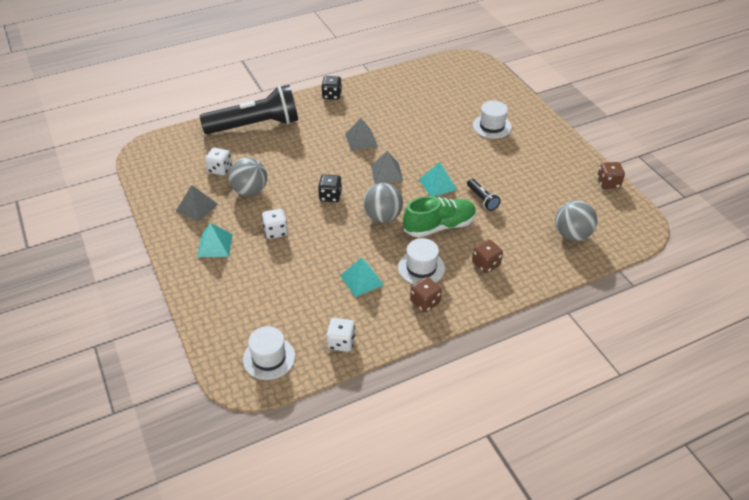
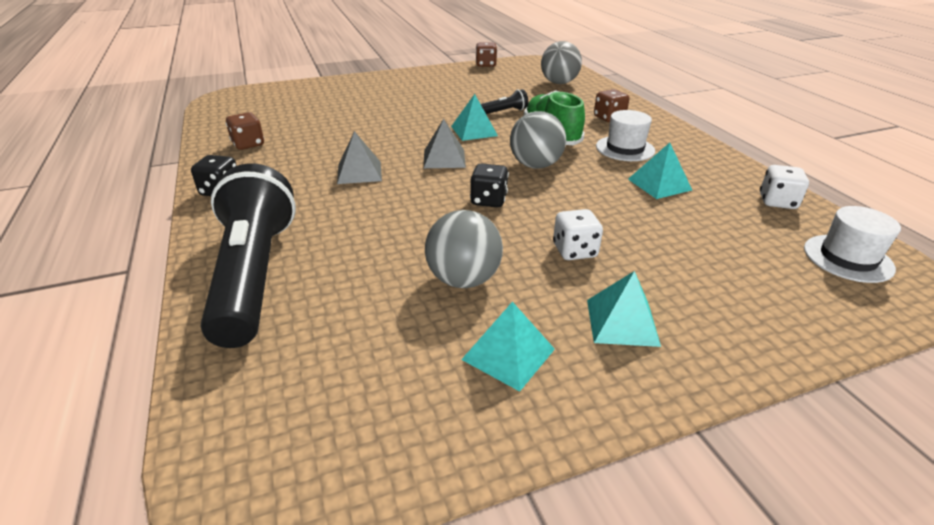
camera: 85 degrees left, 10 degrees down
grey pyramid [176,185,218,222] -> turquoise pyramid [461,302,555,391]
white dice [205,148,232,175] -> none
brown dice [410,277,442,312] -> brown dice moved to [226,112,264,150]
white hat [473,101,512,139] -> none

